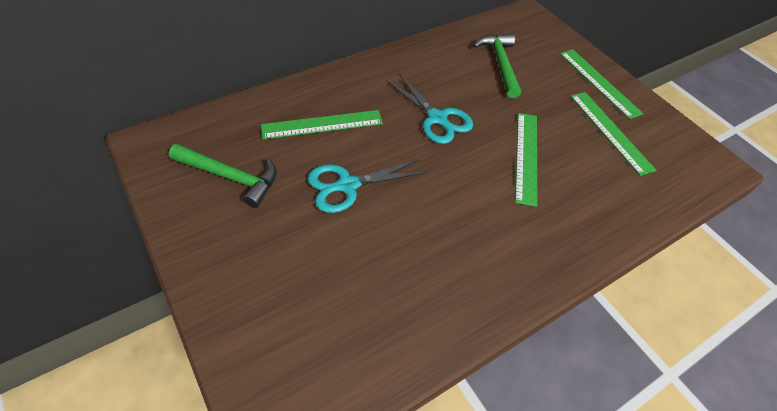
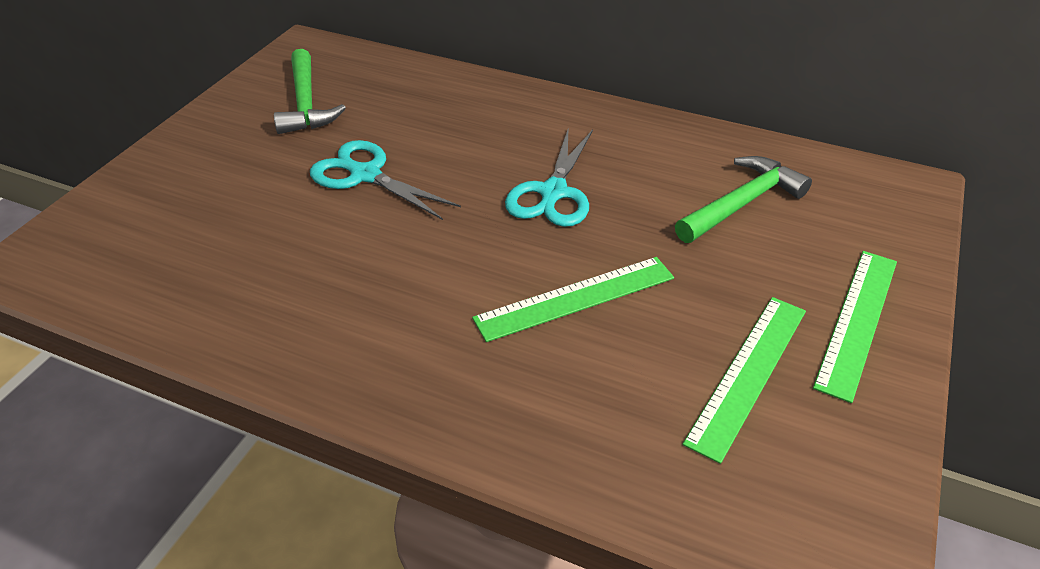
camera: 60 degrees right, 10 degrees down
green ruler [261,110,383,139] -> none

